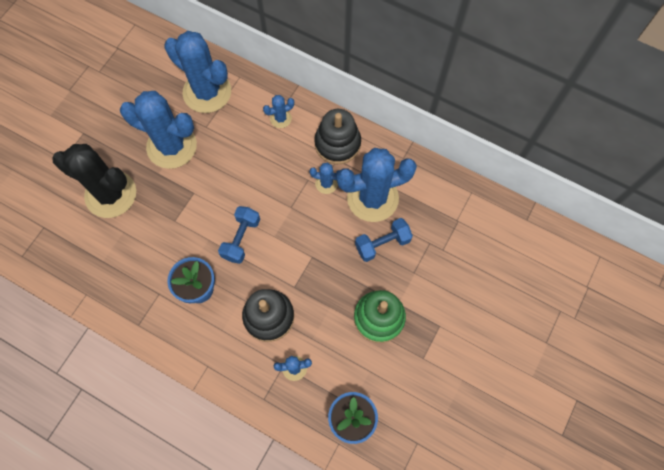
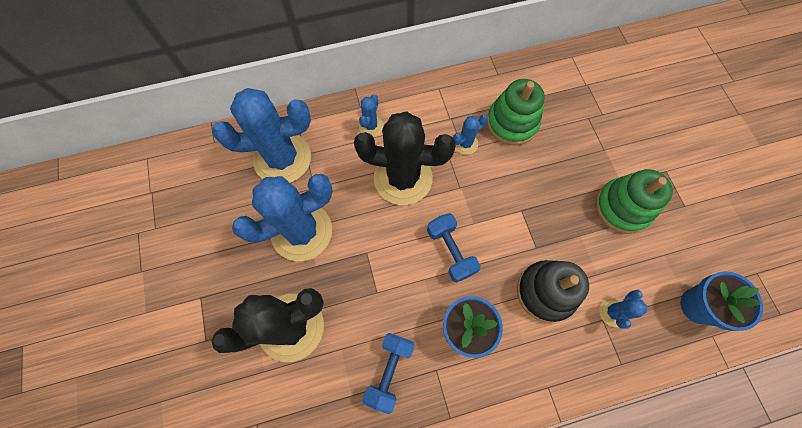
camera: 45 degrees left, 0 degrees up
black stacking toy [314,109,361,164] -> none
blue cactus [337,148,417,222] -> green stacking toy [487,79,545,145]
blue dumbbell [355,218,413,262] -> blue dumbbell moved to [362,333,415,414]
none -> black cactus [354,111,456,205]

